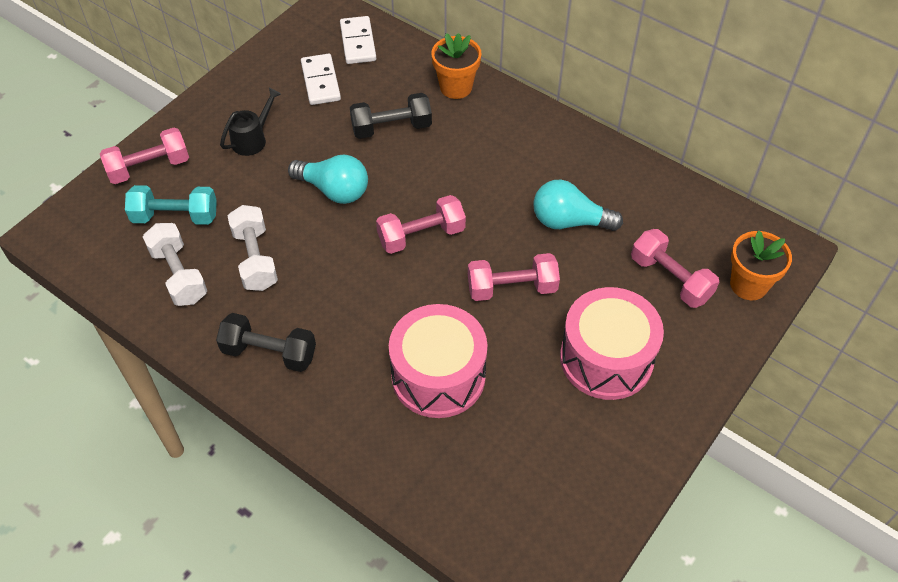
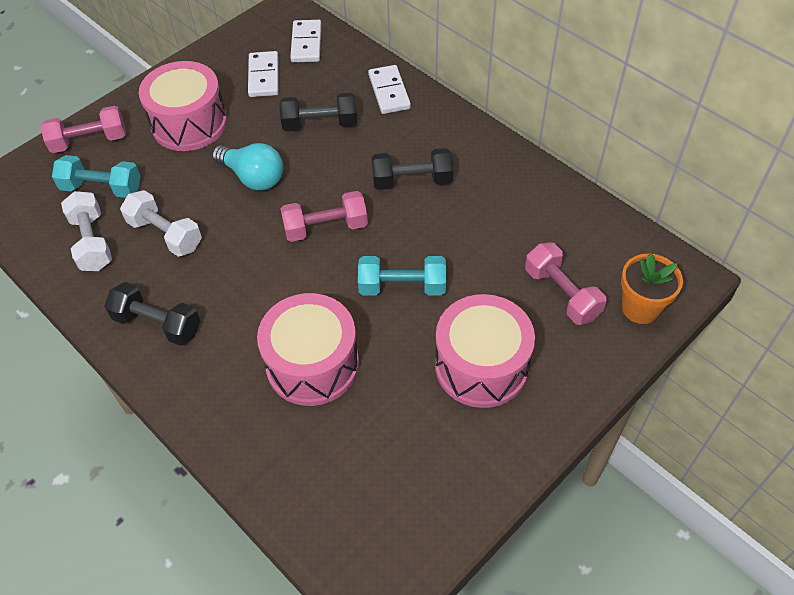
camera: 10 degrees right, 0 degrees up
black watering can [220,88,281,156] -> pink drum [139,61,227,151]
white dumbbell [228,205,278,291] -> white dumbbell turned 45 degrees counterclockwise [120,190,202,257]
orange flower pot [431,33,482,99] -> white domino [368,65,411,114]
pink dumbbell [468,253,560,301] -> turquoise dumbbell [358,256,446,296]
turquoise light bulb [533,180,623,231] -> none
none -> black dumbbell [371,148,453,190]

